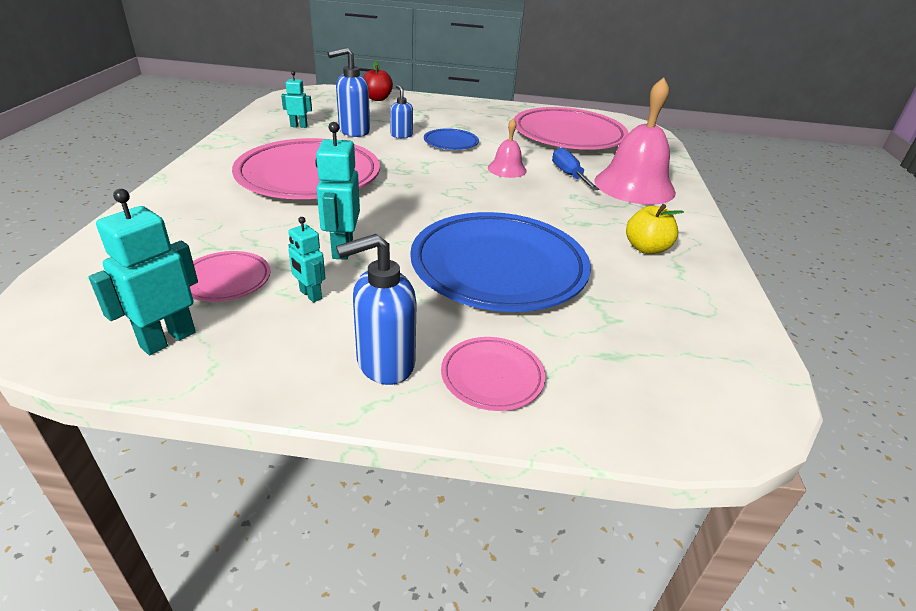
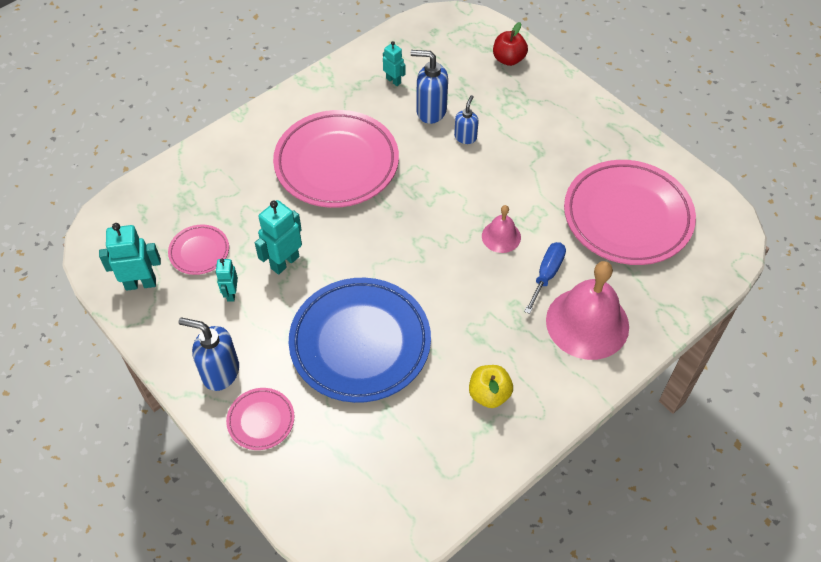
camera: 45 degrees right, 20 degrees up
blue plate [424,128,479,150] -> none

